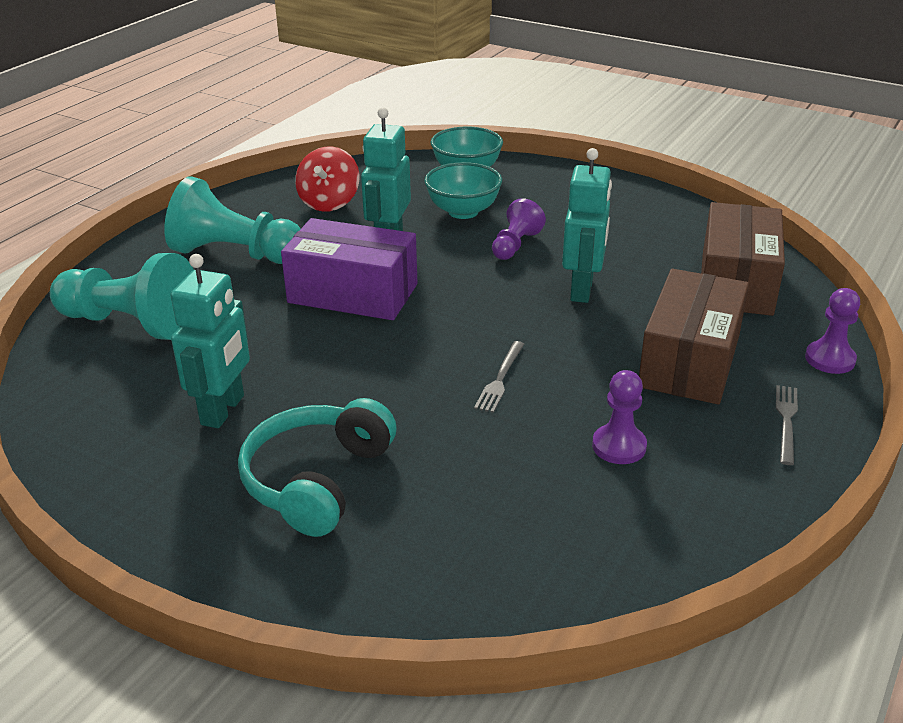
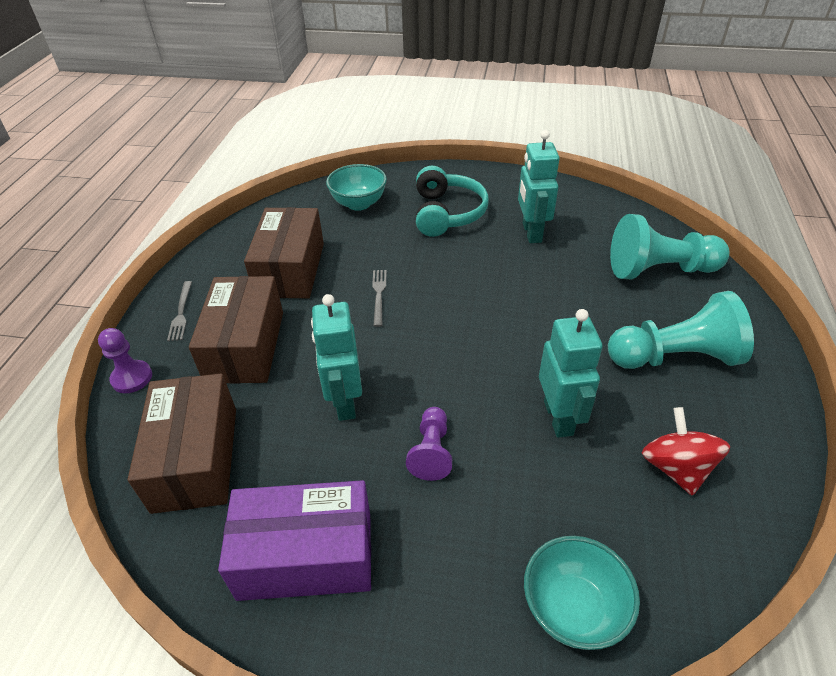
camera: 160 degrees right, 10 degrees up
purple box [281,218,417,320] -> purple box moved to [218,480,371,601]
turquoise bowl [424,162,502,219] -> turquoise bowl moved to [326,164,387,211]
purple pawn [592,370,647,464] -> brown box [244,207,324,298]

